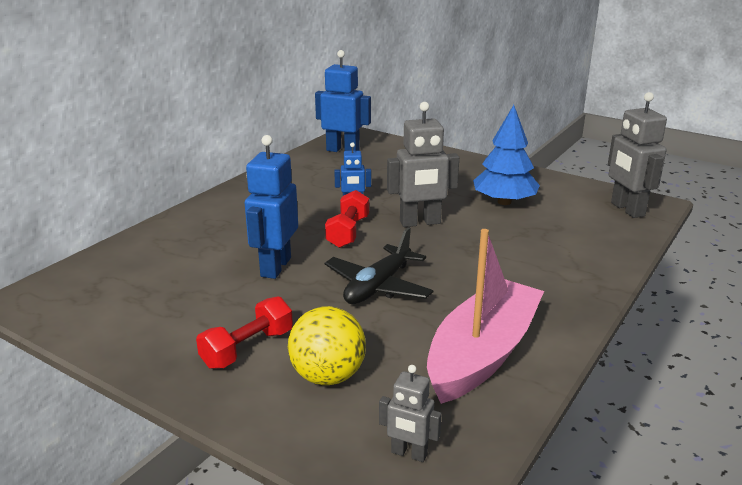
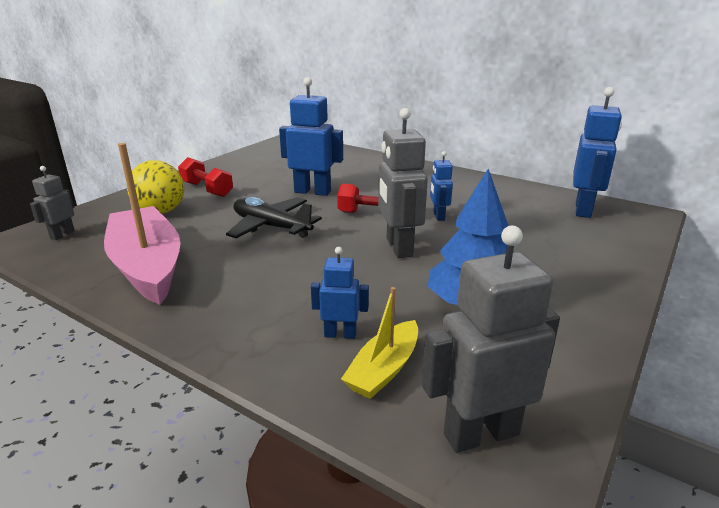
camera: 90 degrees right, 0 degrees up
pink boat [427,229,544,404] -> pink boat turned 150 degrees counterclockwise [104,143,180,305]
none -> blue robot [311,247,369,339]
none -> yellow boat [341,287,418,399]

